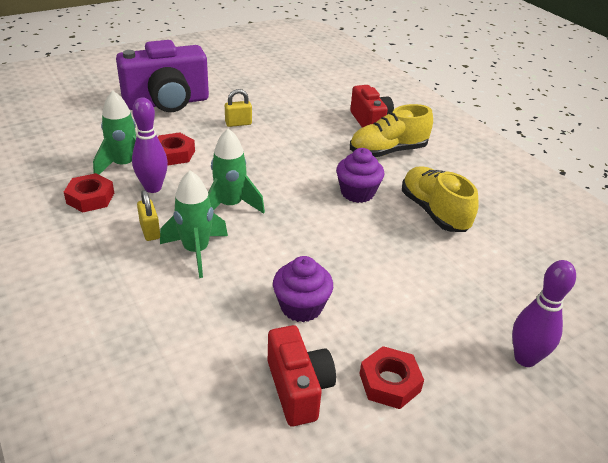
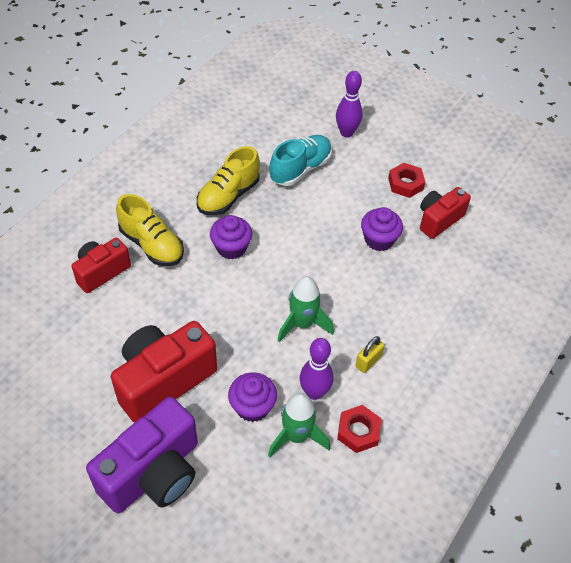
camera: 115 degrees left, 15 degrees up
purple camera [116,40,209,112] -> purple camera turned 90 degrees clockwise [86,397,198,513]
red nut [158,132,195,166] -> purple cupcake [228,372,277,422]
green rocket [160,170,228,278] -> none
yellow padlock [225,89,252,127] -> red camera [111,321,217,423]
none -> turquoise shoe [270,135,332,186]

